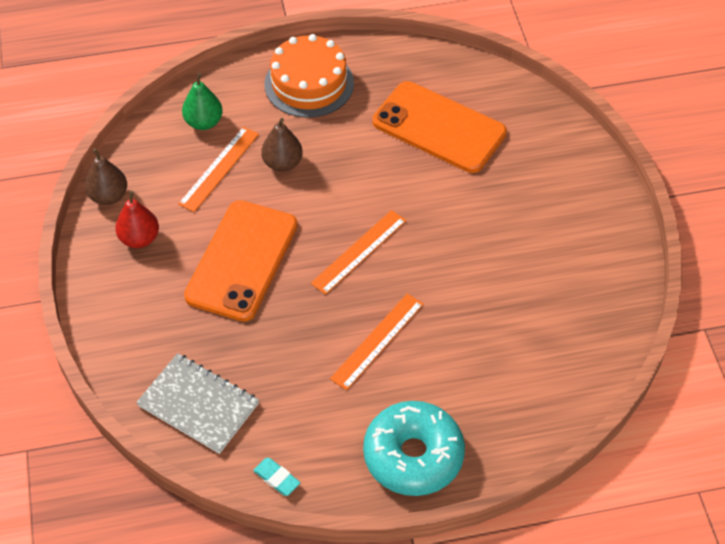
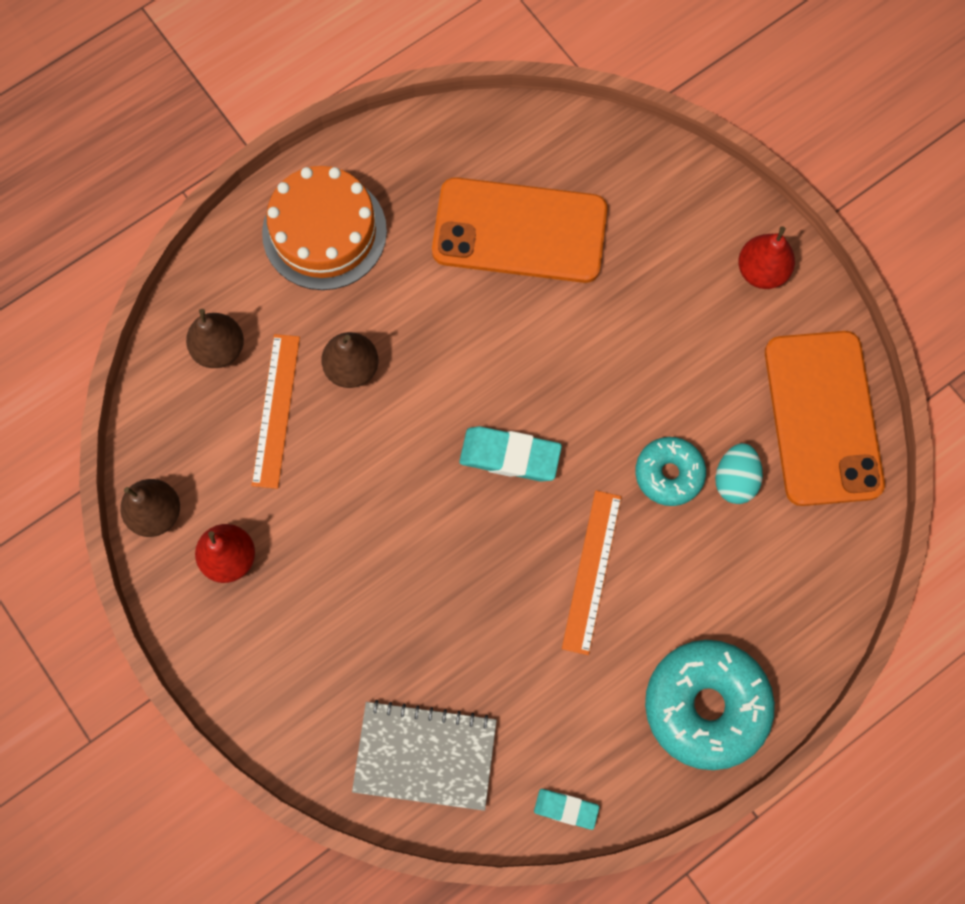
camera: 25 degrees left, 20 degrees up
green pear [182,73,223,130] -> brown pear [186,309,244,368]
orange phone [184,200,298,322] -> orange phone moved to [765,331,885,506]
orange ruler [311,210,406,295] -> turquoise eraser [459,426,562,482]
none -> turquoise donut [635,437,706,506]
none -> turquoise egg [715,443,763,504]
none -> red pear [738,226,795,289]

